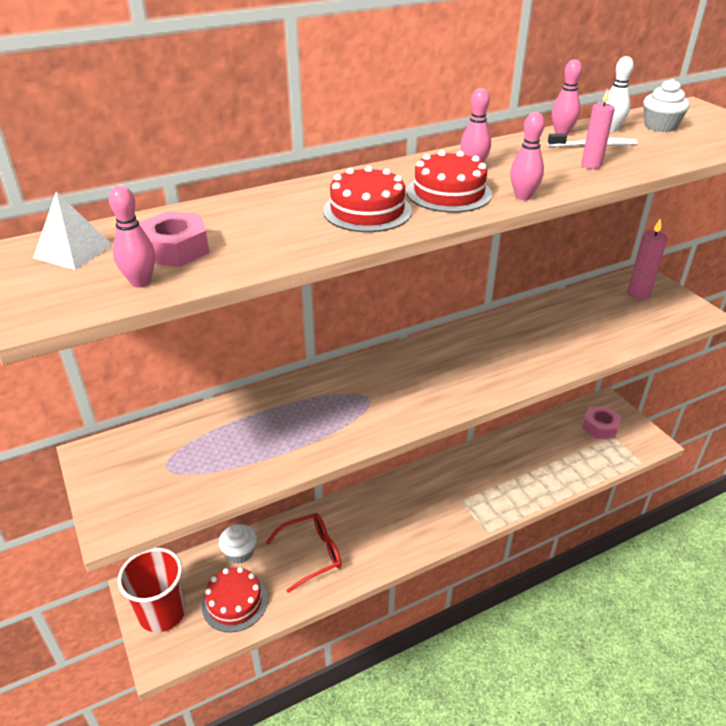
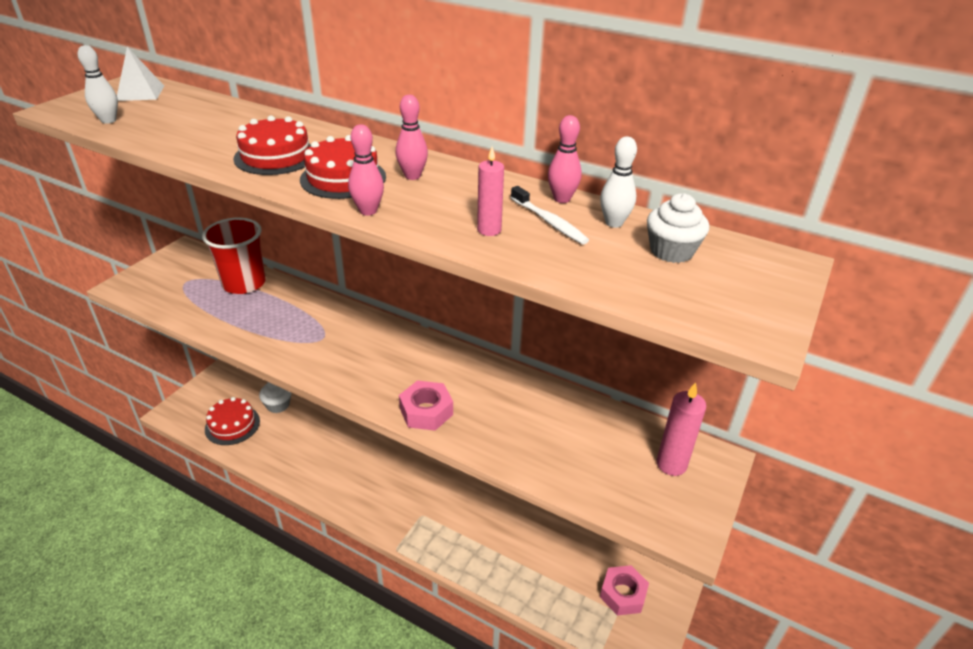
camera: 55 degrees right, 0 degrees up
pink bowling pin [109,186,155,287] -> white bowling pin [77,45,118,124]
red cup [118,548,186,633] -> red cup moved to [202,217,266,294]
pink nut [139,211,209,267] -> pink nut moved to [399,380,453,431]
red glasses [266,513,342,593] -> none

